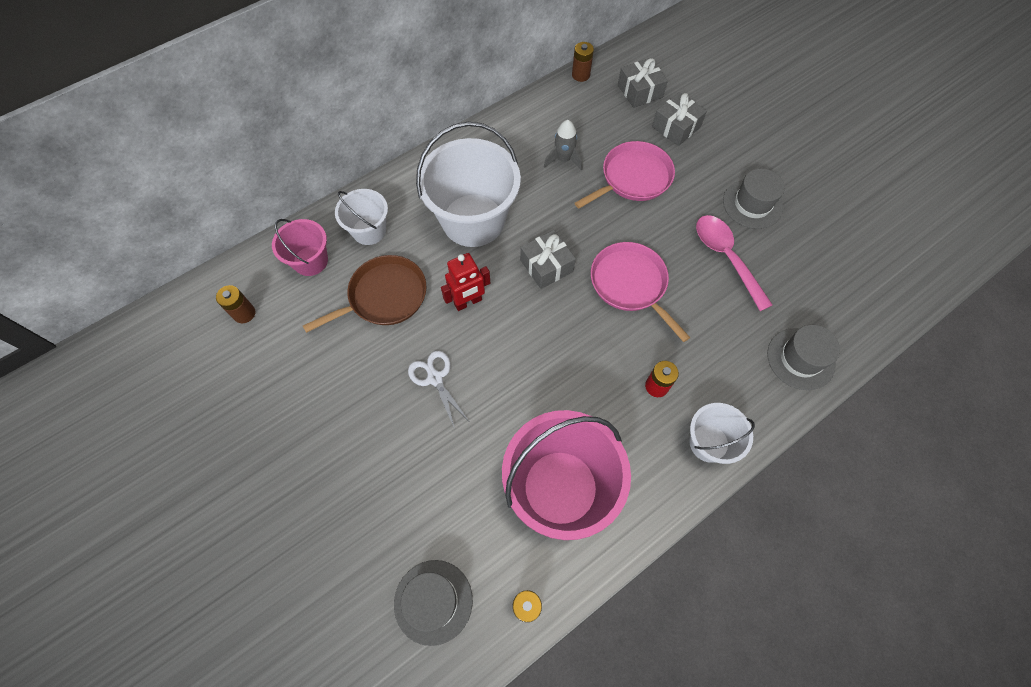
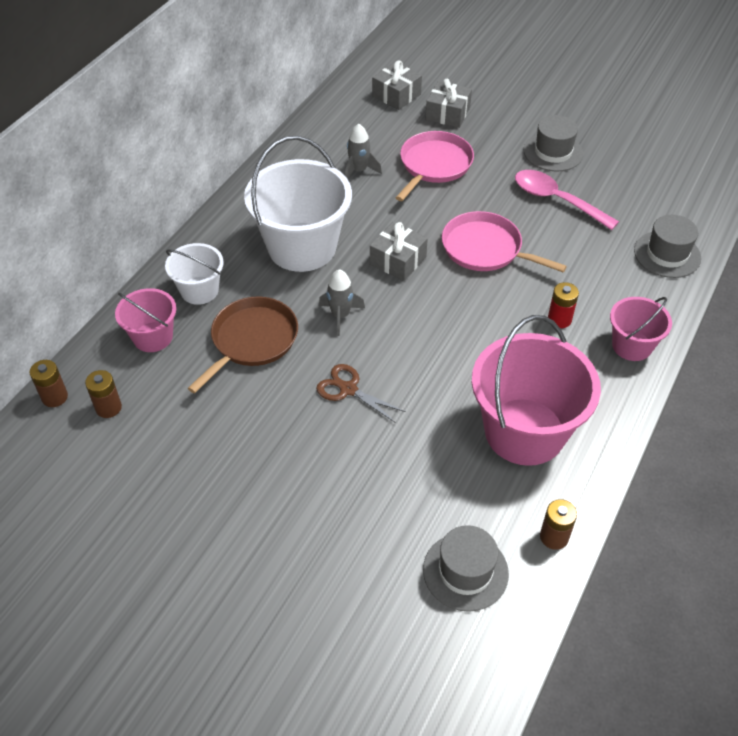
camera: 25 degrees left, 15 degrees down
white scissors [408,351,469,429] -> brown scissors [316,364,406,423]
red robot [441,253,490,311] -> grey rocket [319,269,365,336]
brown battery [572,42,594,82] -> brown battery moved to [29,360,68,407]
white bucket [689,403,755,464] -> pink bucket [610,297,672,361]

